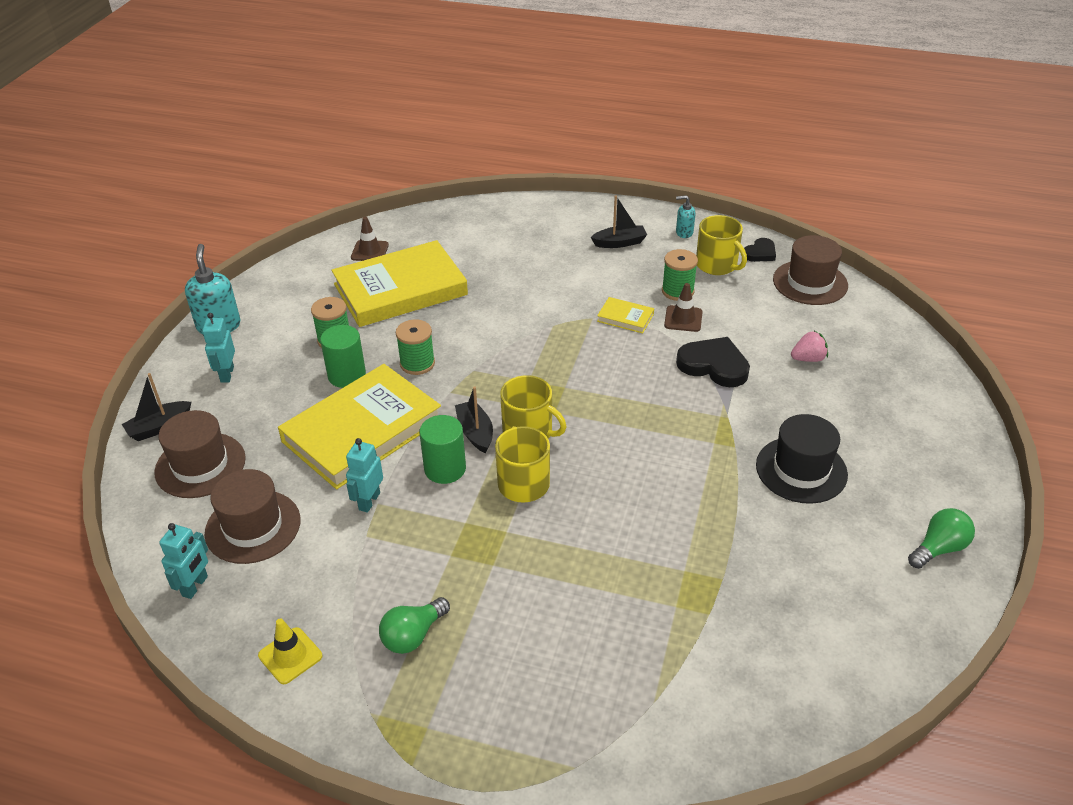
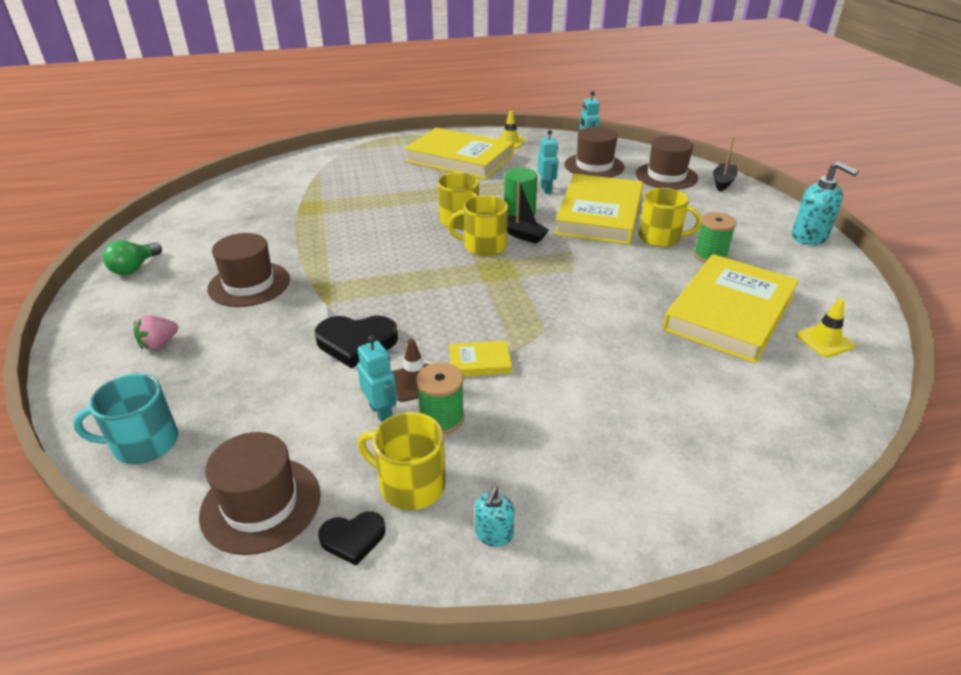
camera: 150 degrees right, 5 degrees down
turquoise robot [202,313,235,383] -> turquoise robot moved to [357,335,397,423]
green cylinder [320,325,366,388] -> yellow mug [639,188,701,247]
brown traffic cone [351,217,389,261] -> yellow traffic cone [796,298,856,357]
green light bulb [379,597,450,654] -> yellow book [404,128,514,179]
green spool [396,319,435,375] -> none
black boat [591,195,647,248] -> none
turquoise soap dispenser [676,195,696,238] -> turquoise soap dispenser turned 135 degrees clockwise [475,487,515,547]
black heart [744,238,776,262] -> black heart turned 120 degrees counterclockwise [318,511,386,566]
black hat [756,414,848,504] -> brown hat [207,233,290,307]
pink strawberry [791,331,828,362] -> pink strawberry moved to [134,315,178,350]
none -> turquoise mug [73,373,178,464]

